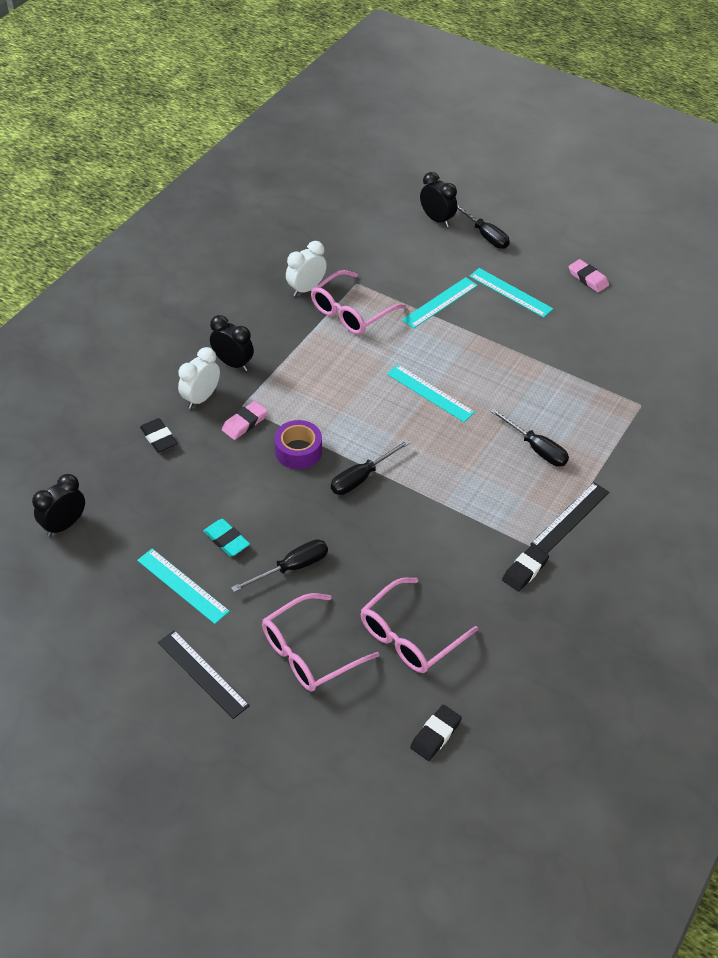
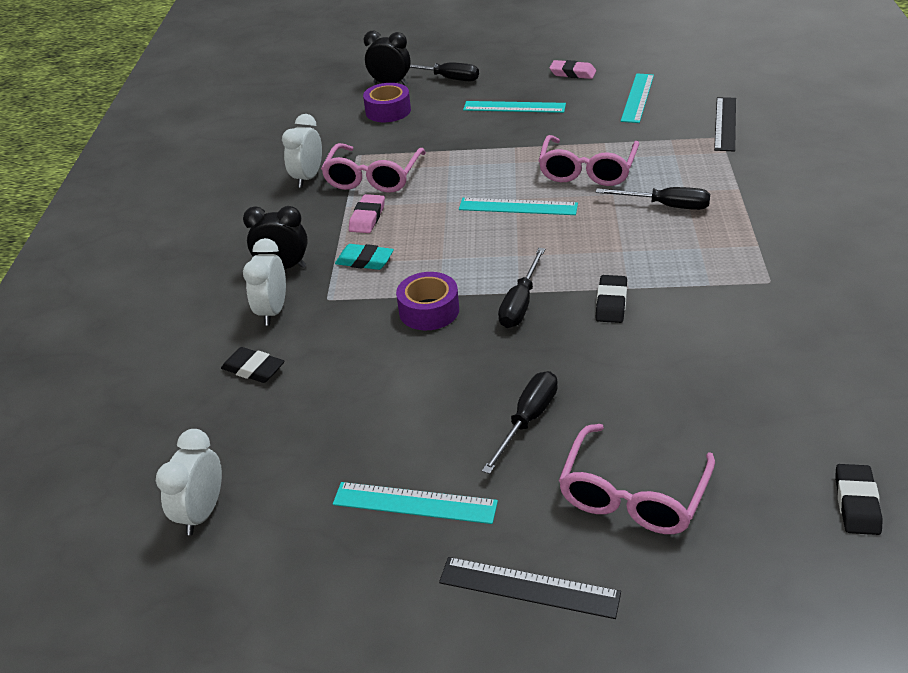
camera: 25 degrees left, 10 degrees down
black clock [32,474,85,537] -> white clock [156,429,222,535]
turquoise eraser [203,519,250,556] -> turquoise eraser moved to [335,244,394,270]
pink eraser [222,401,268,440] -> pink eraser moved to [349,194,385,233]
pink glasses [361,577,478,673] -> pink glasses moved to [538,135,639,186]
turquoise ruler [402,277,478,329] -> turquoise ruler moved to [621,73,654,123]
black eraser [502,545,549,591] -> black eraser moved to [595,275,627,323]
black ruler [530,482,609,554] -> black ruler moved to [714,97,736,152]
none -> purple tape [363,83,411,122]

